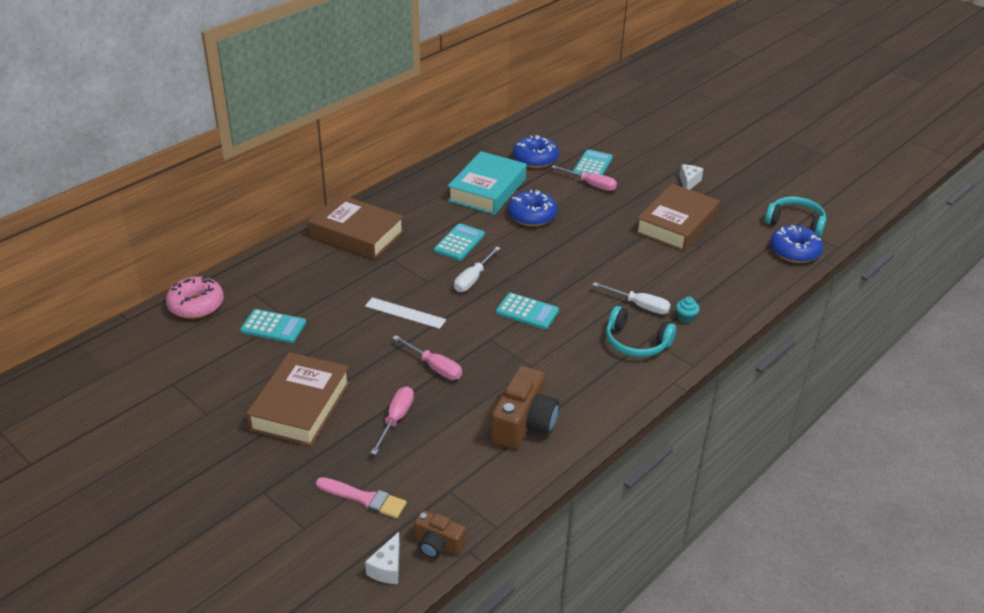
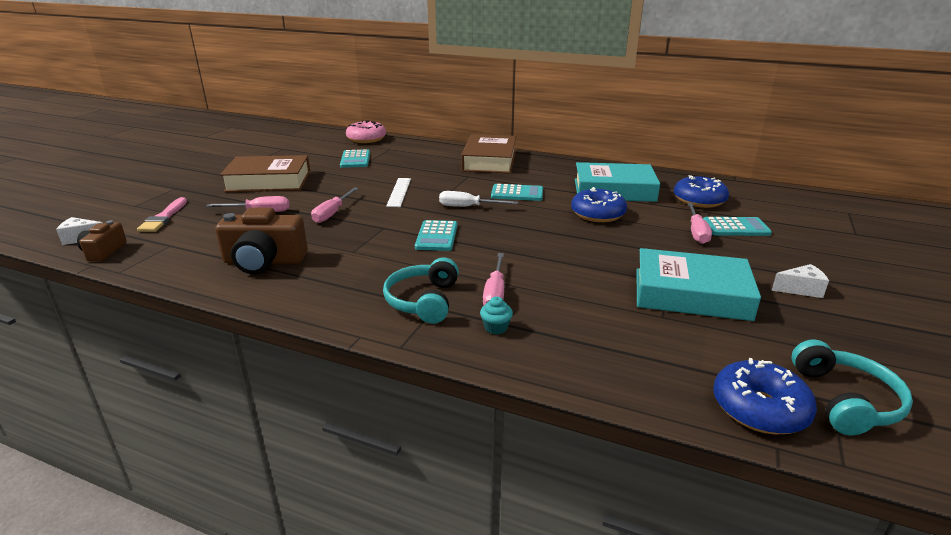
camera: 70 degrees right, 10 degrees down
white screwdriver [593,282,671,314] -> pink screwdriver [483,253,504,306]
brown book [635,184,720,252] -> turquoise book [636,248,761,321]

